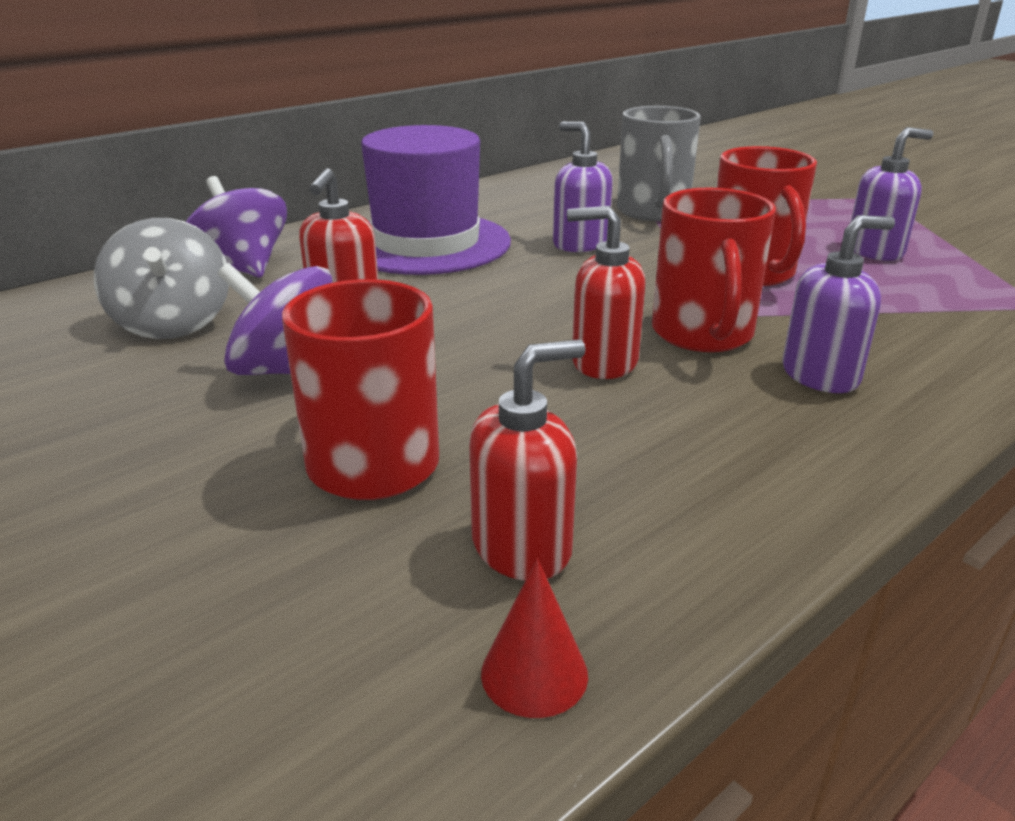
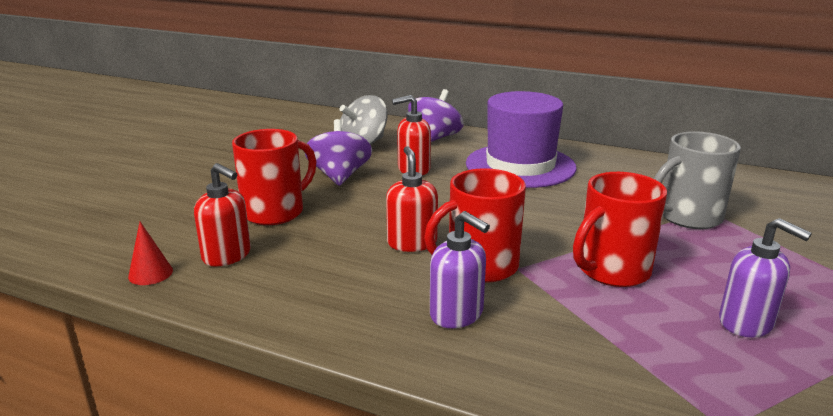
camera: 65 degrees right, 5 degrees down
purple soap dispenser [553,122,613,252] -> none

